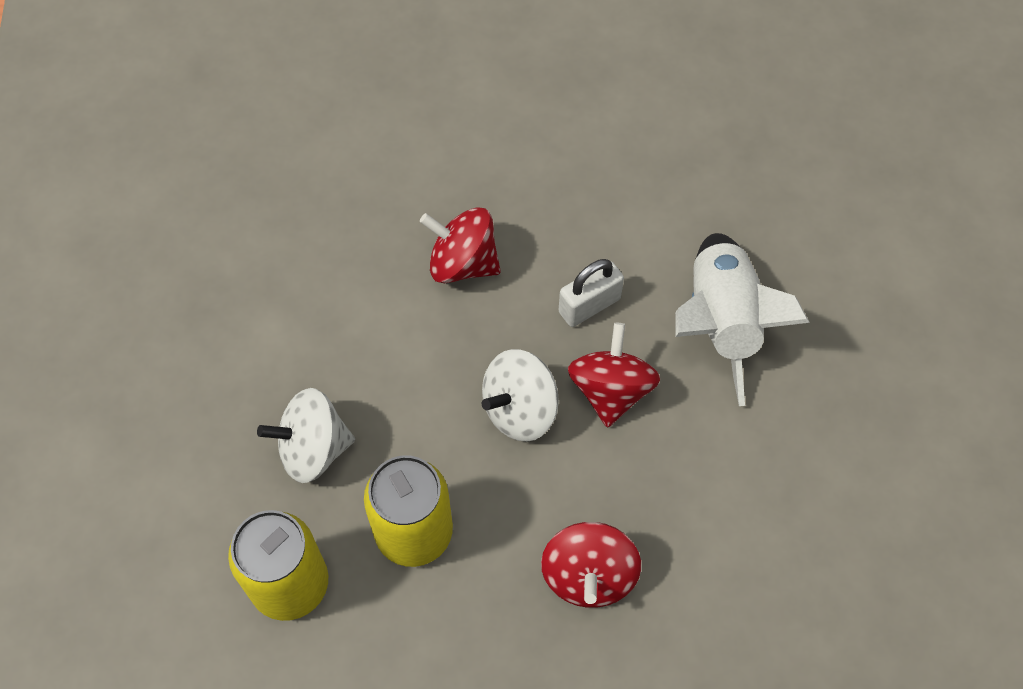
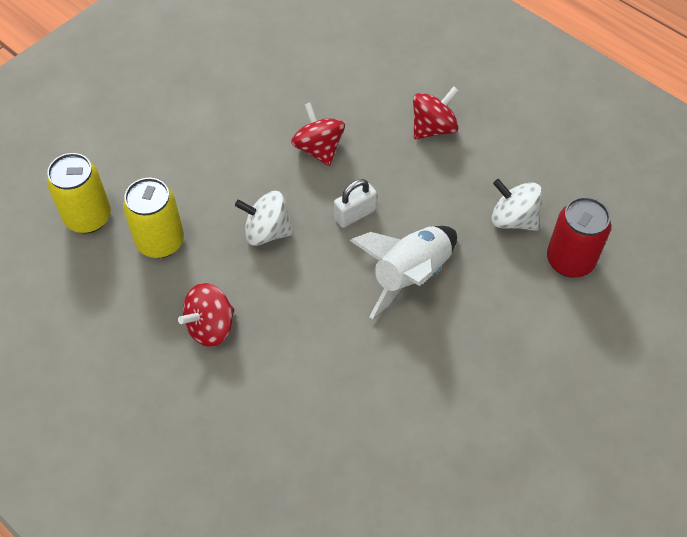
camera: 45 degrees right, 5 degrees down
white spinning top [257,388,355,483] -> white spinning top moved to [491,179,542,231]
white padlock [559,259,624,327] -> white padlock turned 45 degrees counterclockwise [334,179,377,228]
red spinning top [567,323,660,428] -> red spinning top moved to [413,86,459,139]
none -> red can [547,197,611,277]

